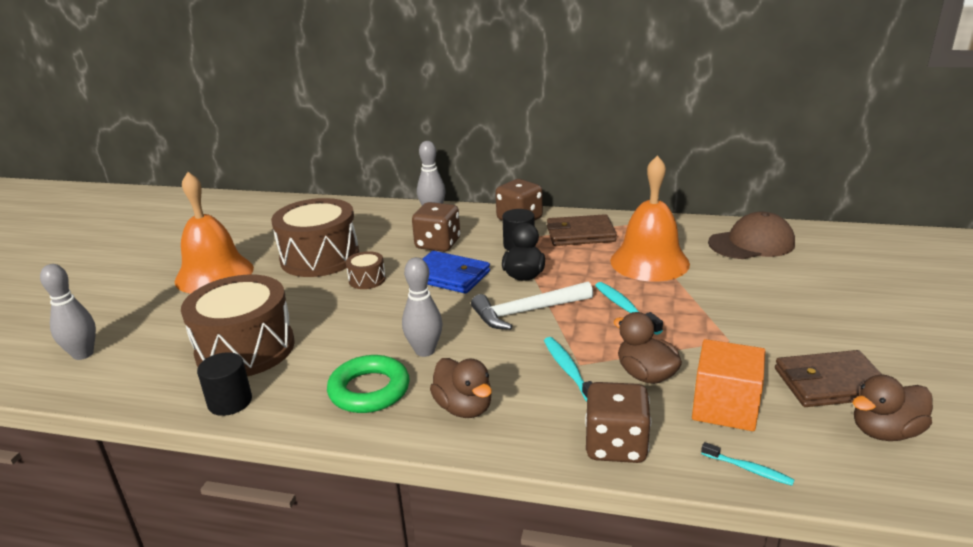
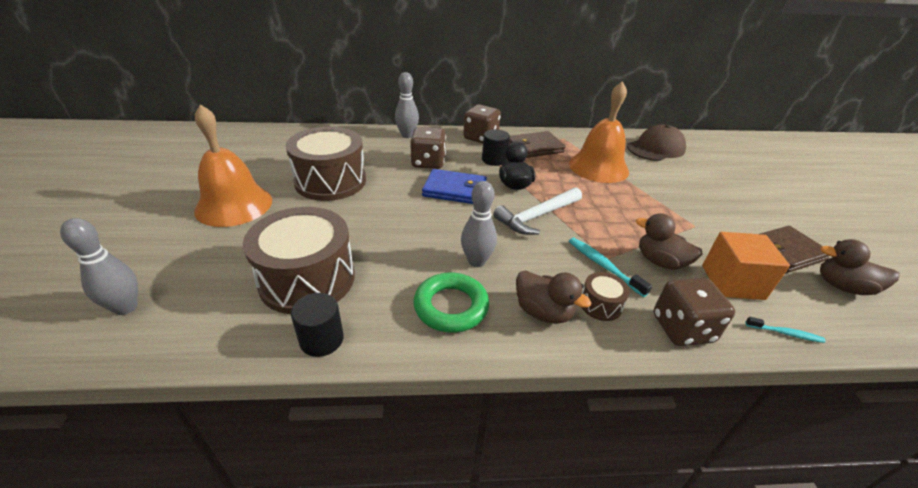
camera: 20 degrees left, 10 degrees up
brown drum [346,251,386,289] -> brown drum moved to [581,272,630,321]
turquoise toothbrush [595,282,663,335] -> none
brown duck [852,375,933,441] -> brown duck turned 60 degrees clockwise [820,239,899,295]

